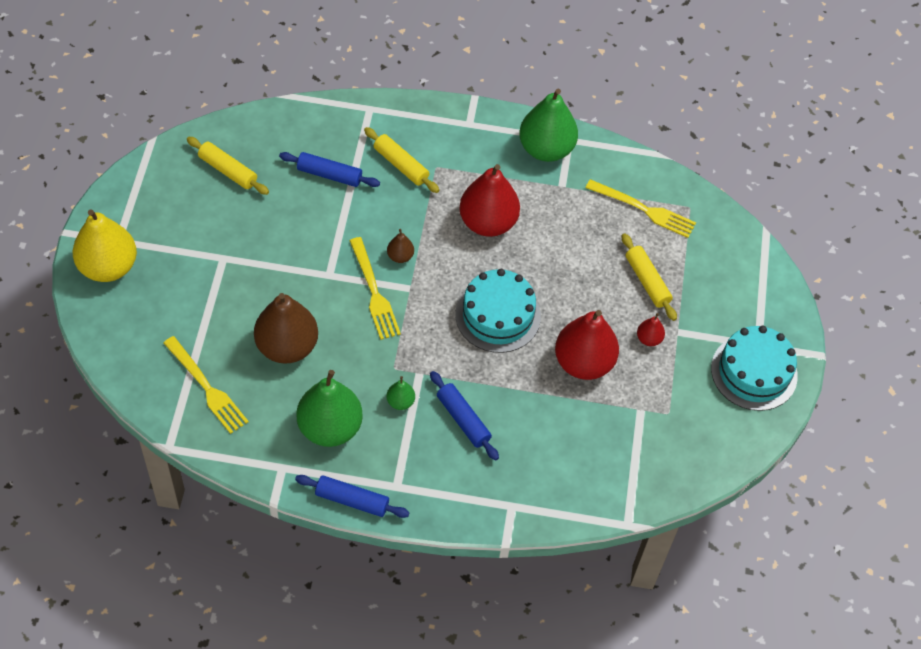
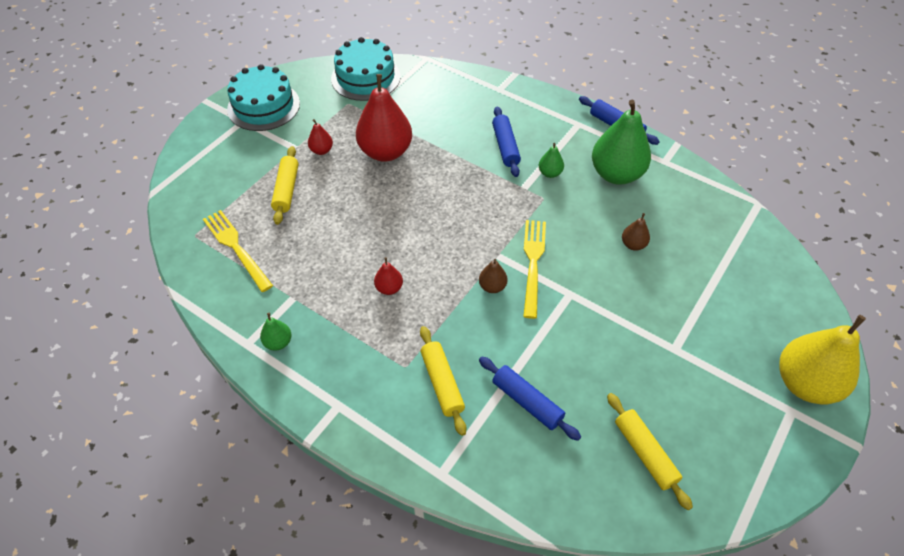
camera: 150 degrees left, 5 degrees down
yellow fork [164,336,249,434] -> none
brown pear [254,293,318,364] -> brown pear [622,213,650,251], size x0.45
turquoise cake [455,269,541,353] -> turquoise cake moved to [331,37,401,101]
red pear [459,164,520,237] -> red pear [374,257,403,295], size x0.45
green pear [519,89,578,162] -> green pear [260,313,291,350], size x0.45

